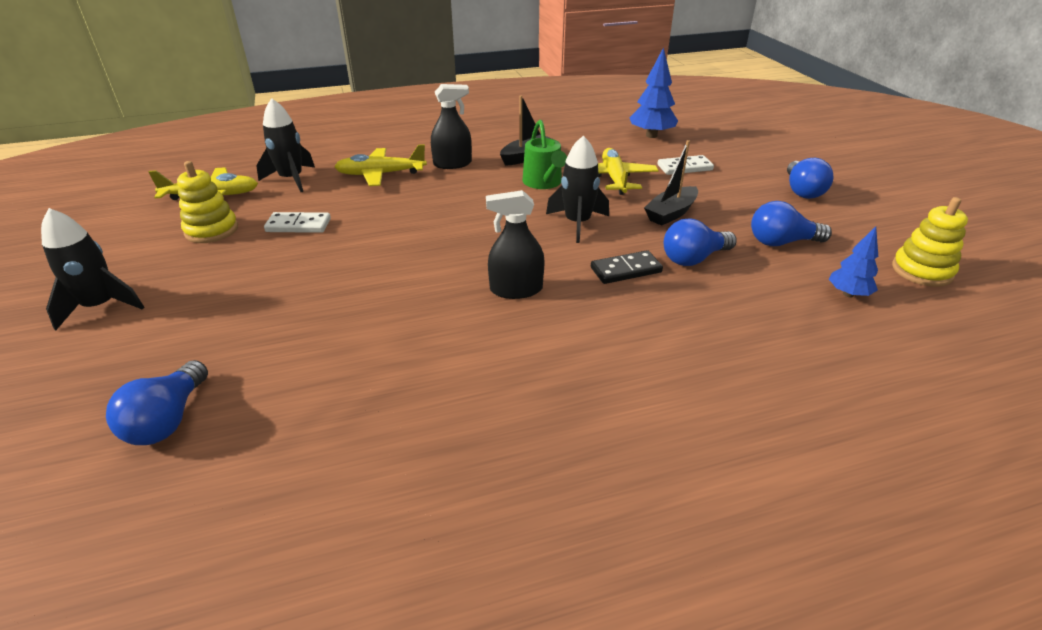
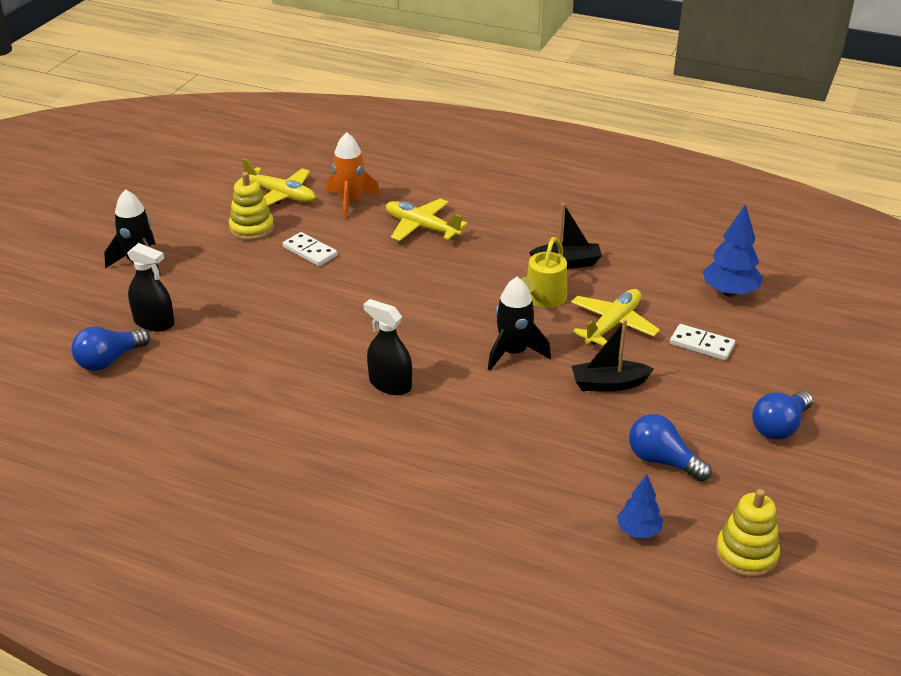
camera: 40 degrees right, 0 degrees up
black rocket [256,98,315,192] -> orange rocket [326,132,381,219]
black spray bottle [431,84,472,169] -> black spray bottle moved to [127,243,174,332]
green watering can [522,120,567,189] -> yellow watering can [521,237,567,308]
black domino [591,250,663,284] -> none
blue light bulb [664,218,737,266] -> none

